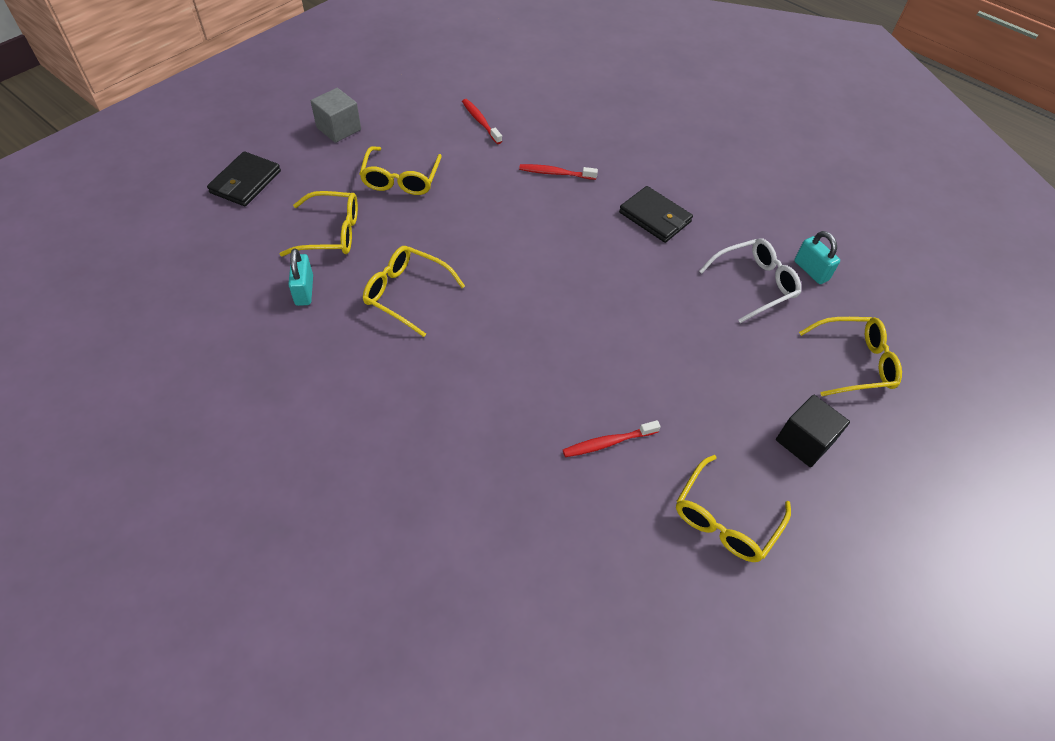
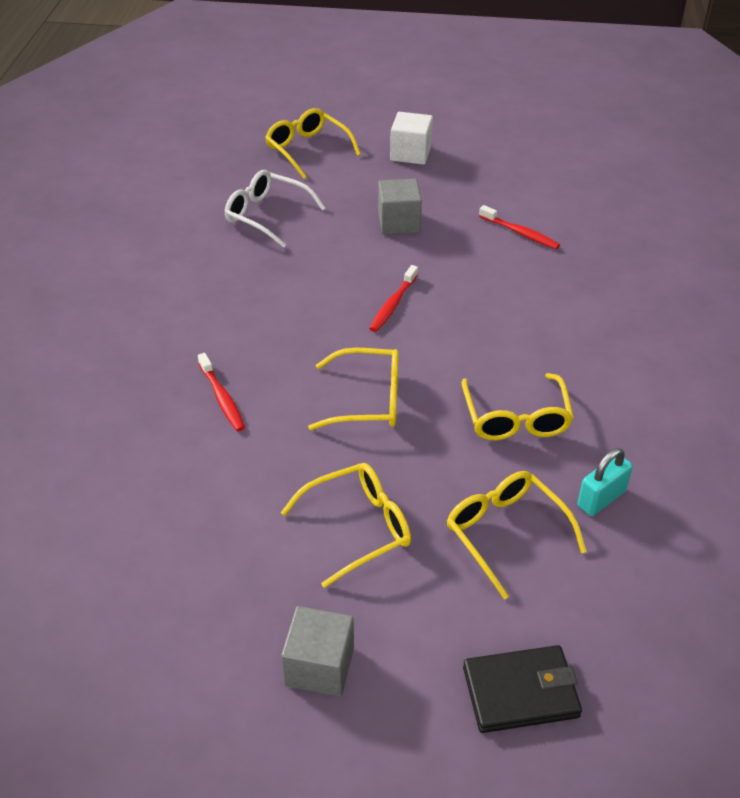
camera: 120 degrees left, 10 degrees down
red toothbrush [462,99,502,144] -> red toothbrush moved to [369,265,418,332]
black wallet [619,186,693,243] -> none
yellow glasses [676,455,791,562] -> yellow glasses moved to [308,348,399,430]
black cube [776,395,850,467] -> white cube [390,112,433,165]
turquoise padlock [794,231,840,284] -> none
none -> grey cube [378,179,422,234]

